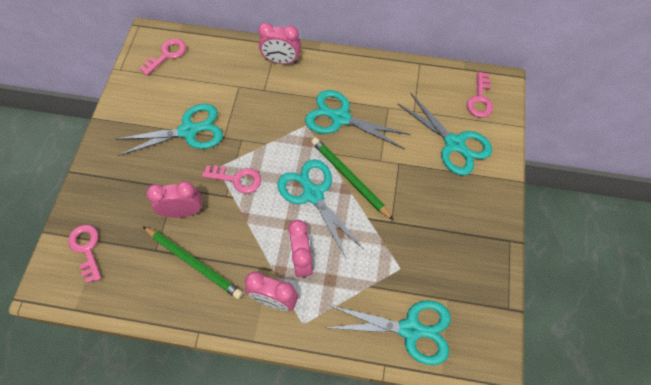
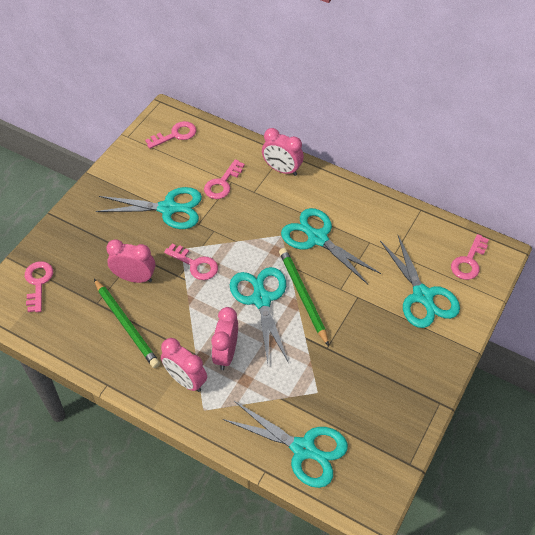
camera: 20 degrees right, 10 degrees down
none -> pink key [204,159,245,199]

